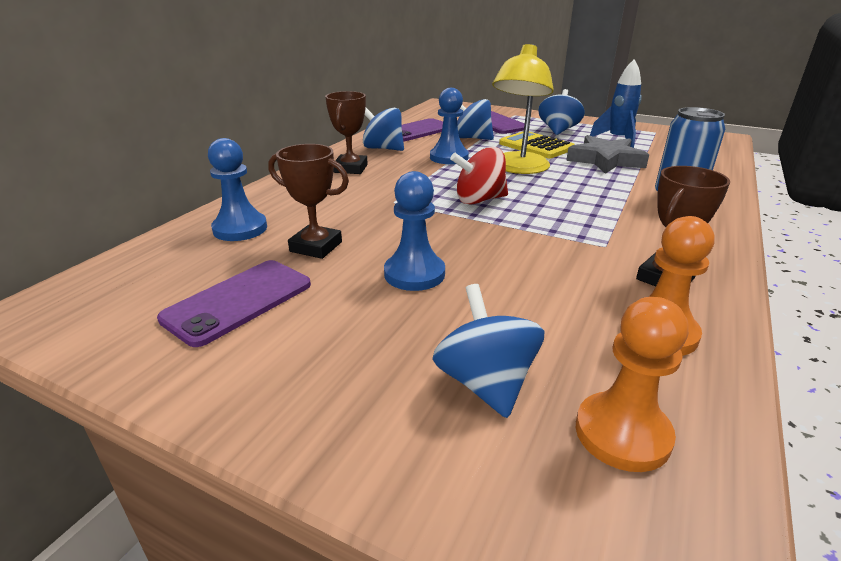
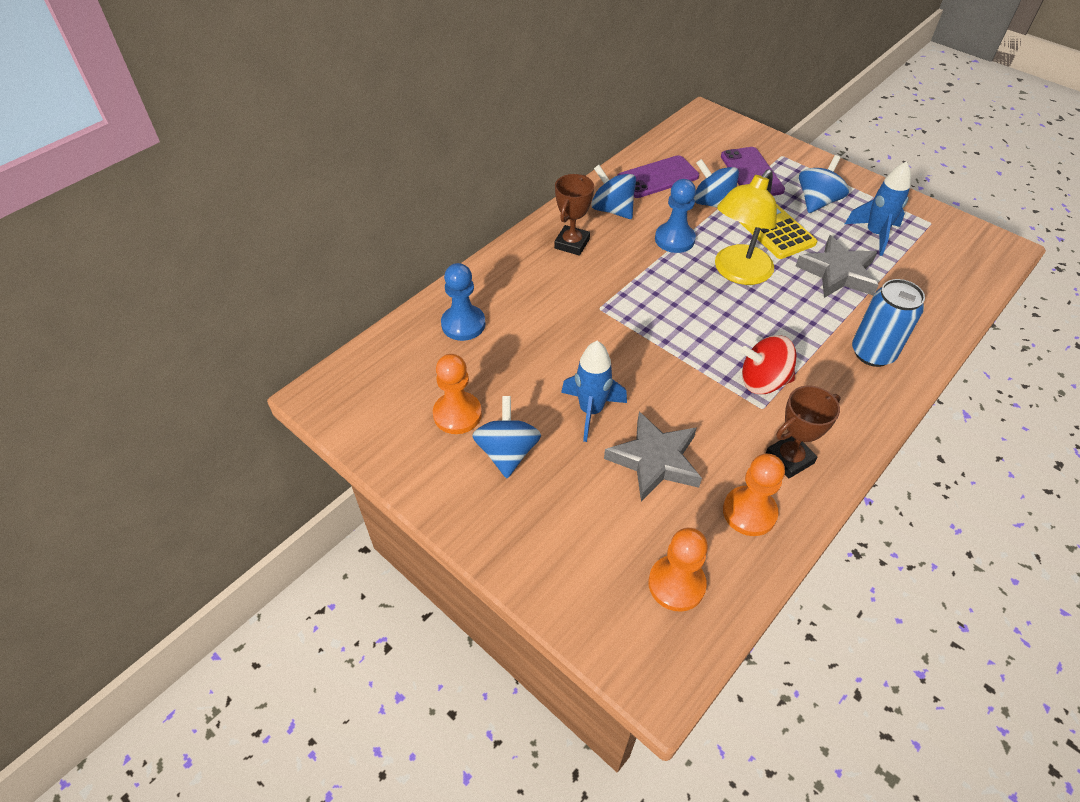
camera: 15 degrees right, 20 degrees up
purple phone [157,260,311,347] -> orange pawn [433,354,482,434]
brown trophy [269,144,349,259] -> none
blue pawn [384,171,445,291] -> blue rocket [561,341,627,442]
blue spinning top [432,284,544,418] -> blue spinning top moved to [472,396,541,478]
red spinning top [450,147,508,205] -> red spinning top moved to [741,335,797,394]
none -> grey star [604,411,702,502]

